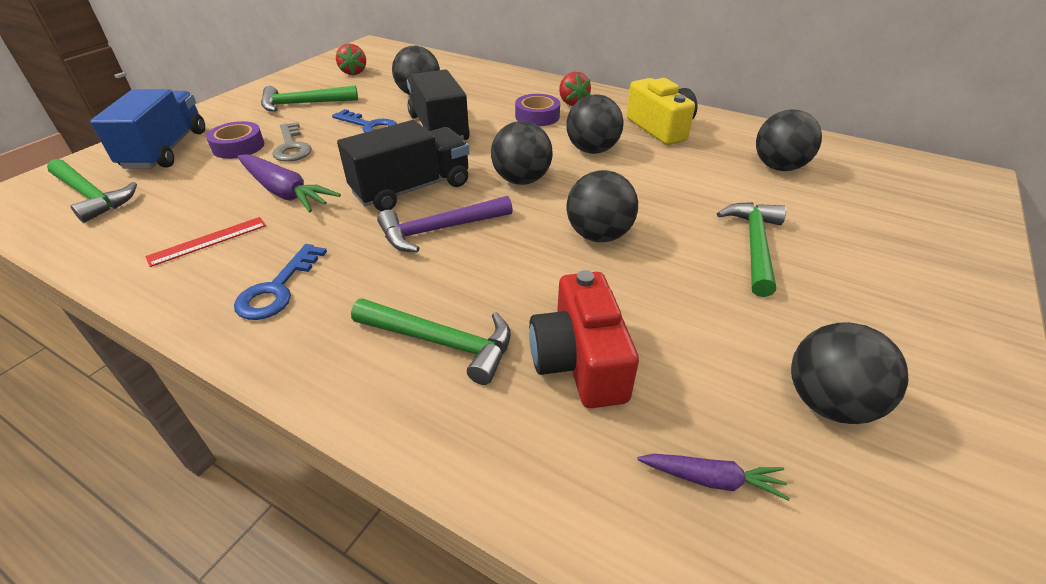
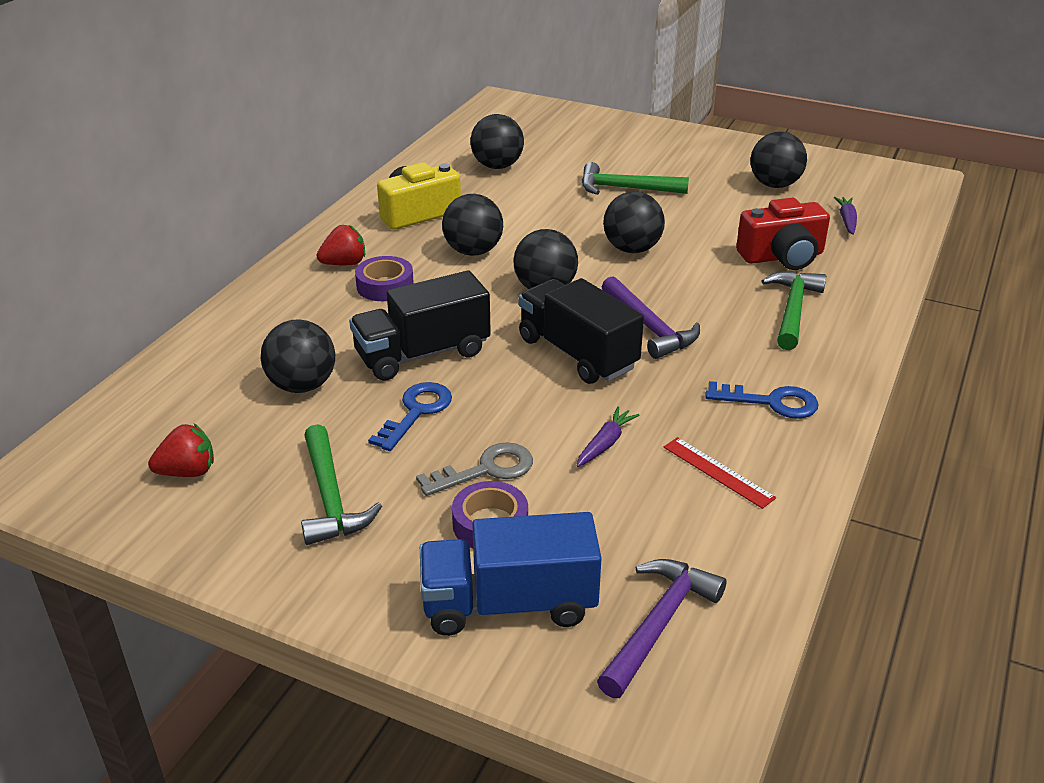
camera: 95 degrees left, 5 degrees down
green hammer [47,159,137,223] -> purple hammer [597,559,727,698]
purple carrot [237,154,341,212] -> purple carrot [577,406,639,467], size x0.56

